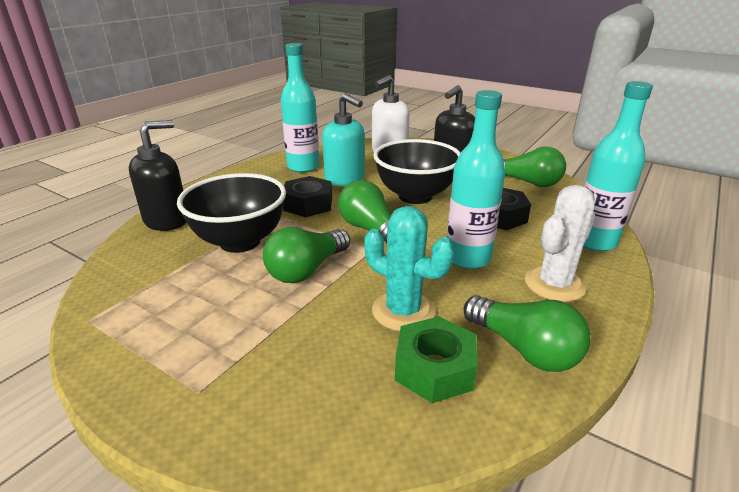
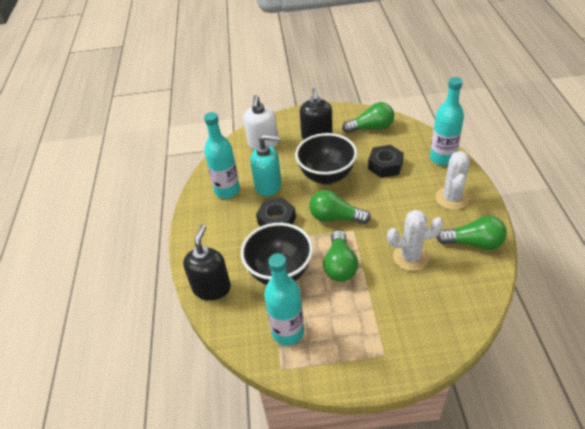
camera: 35 degrees left, 15 degrees up
turquoise cactus [364,206,454,331] -> white cactus [387,210,443,271]
green nut [395,316,477,403] -> none
turquoise bottle [447,90,505,269] -> turquoise bottle moved to [264,253,304,345]

